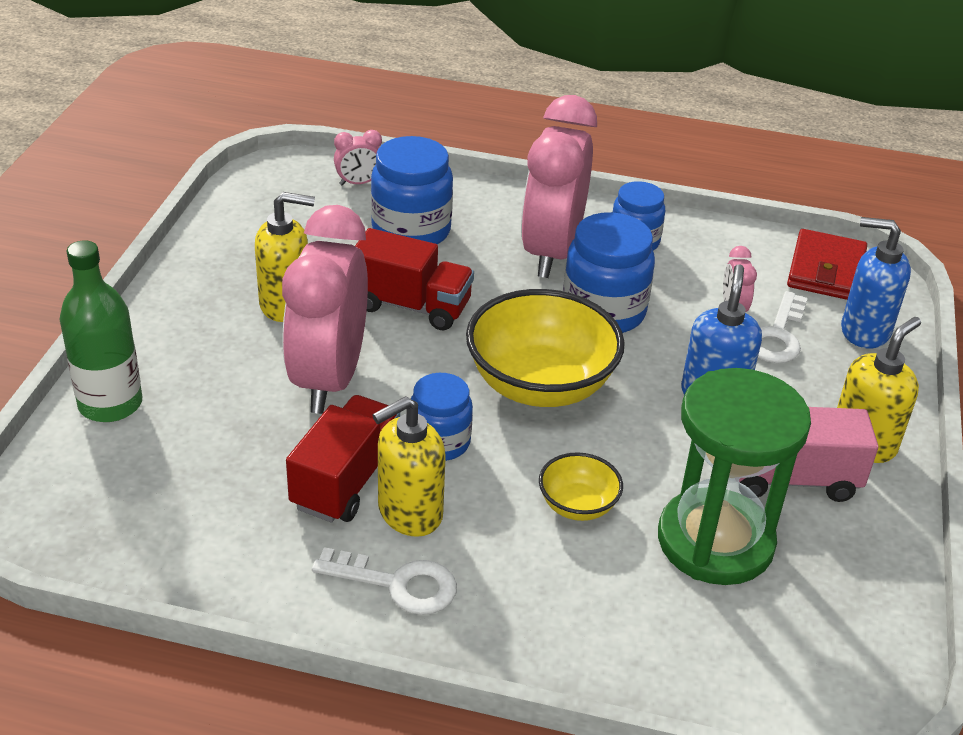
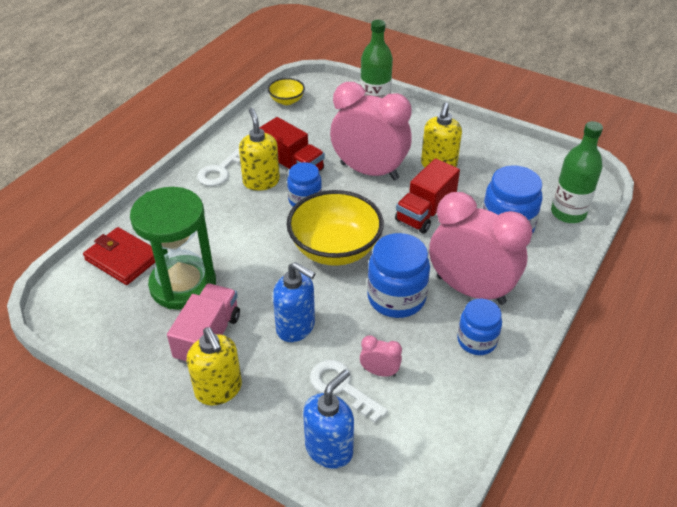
camera: 110 degrees right, 5 degrees up
pink clock [334,130,382,185] -> green bottle [551,121,603,223]
yellow bowl [539,452,623,521] -> yellow bowl moved to [268,78,305,105]
red wallet [787,229,867,300] -> red wallet moved to [83,227,155,285]

